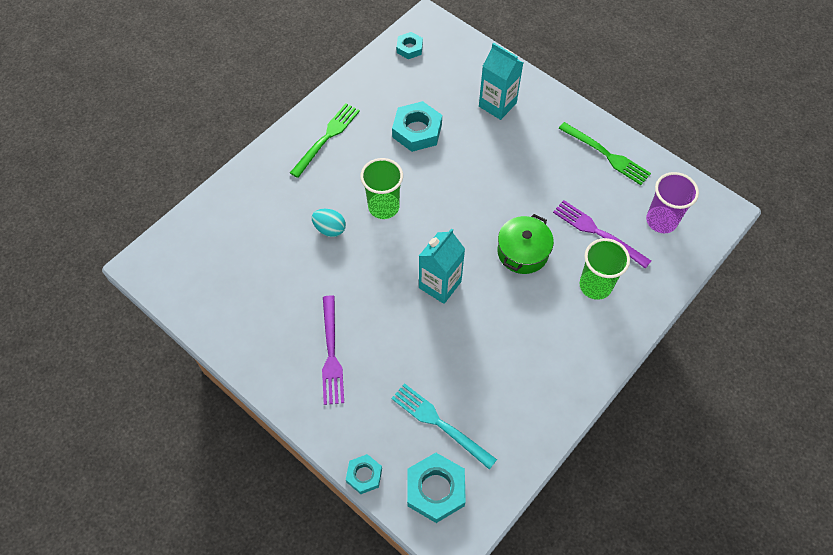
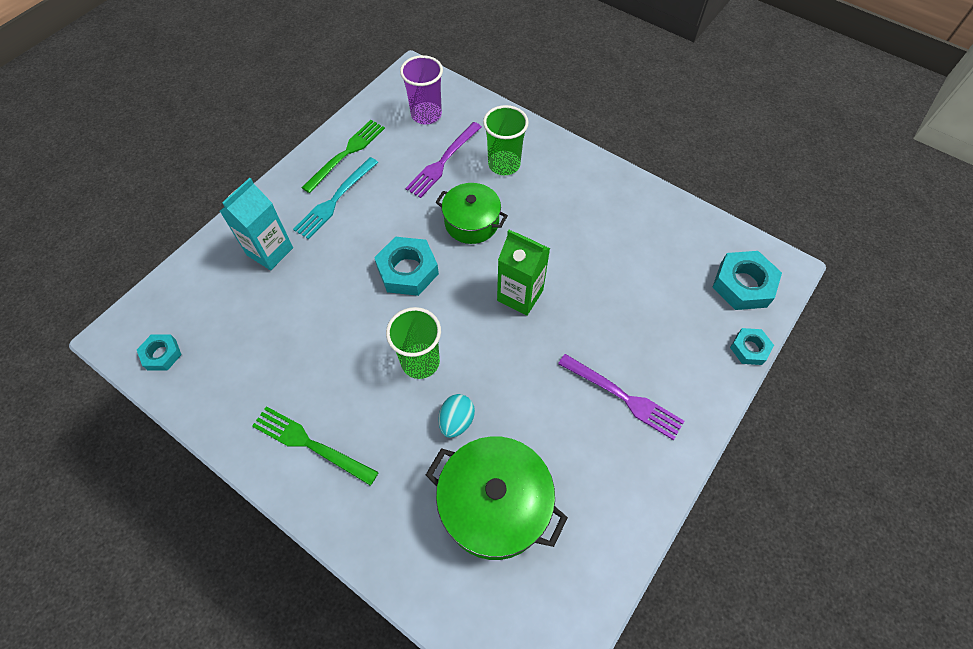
camera: 95 degrees left, 0 degrees up
purple fork [322,296,344,405] -> purple fork turned 45 degrees clockwise [558,354,684,440]
turquoise fork [391,383,497,470] -> turquoise fork moved to [293,157,378,239]
turquoise nut [392,101,442,152] -> turquoise nut moved to [374,237,439,296]
turquoise carton [419,228,465,304] -> green carton [497,230,550,316]
none -> green pot [426,436,568,560]

